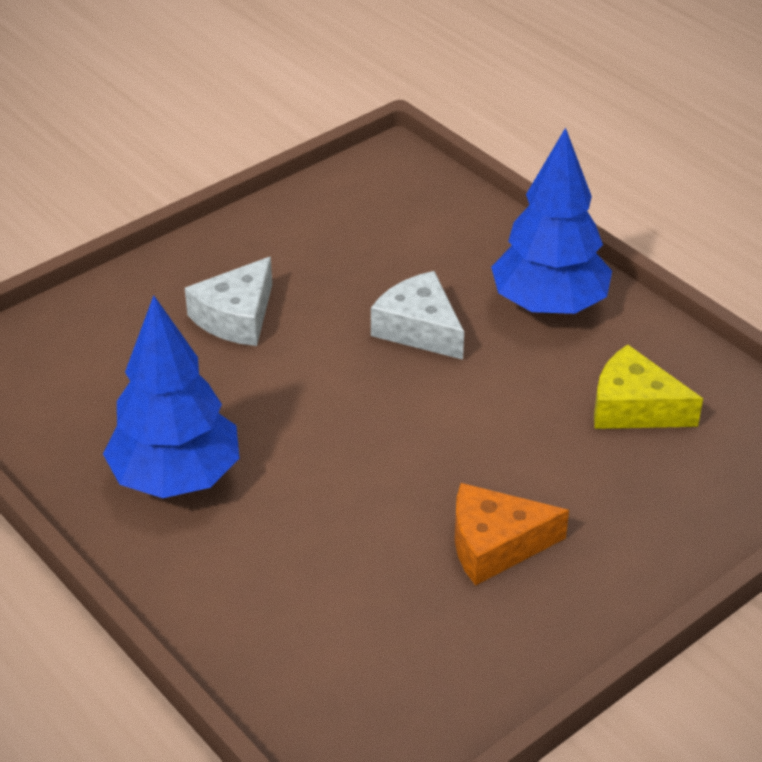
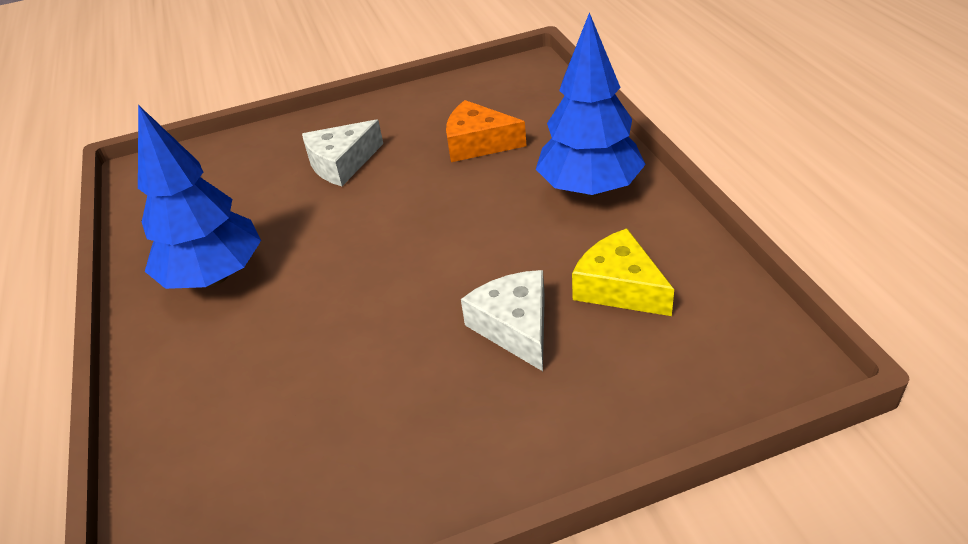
camera: 25 degrees right, 0 degrees up
white cheese [371,271,464,360] -> white cheese moved to [461,270,545,371]
orange cheese [455,483,569,586] -> orange cheese moved to [446,100,526,162]

